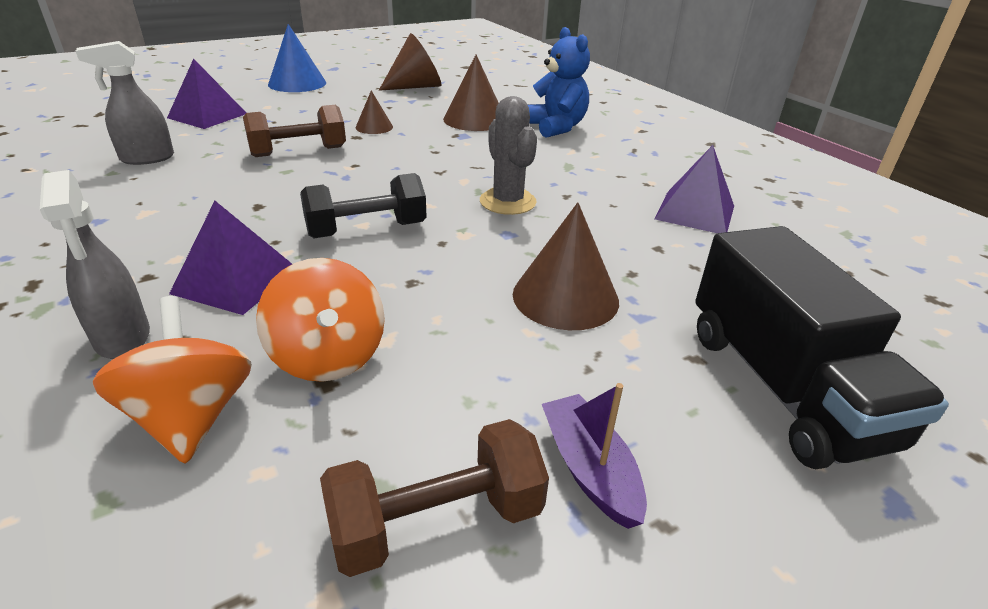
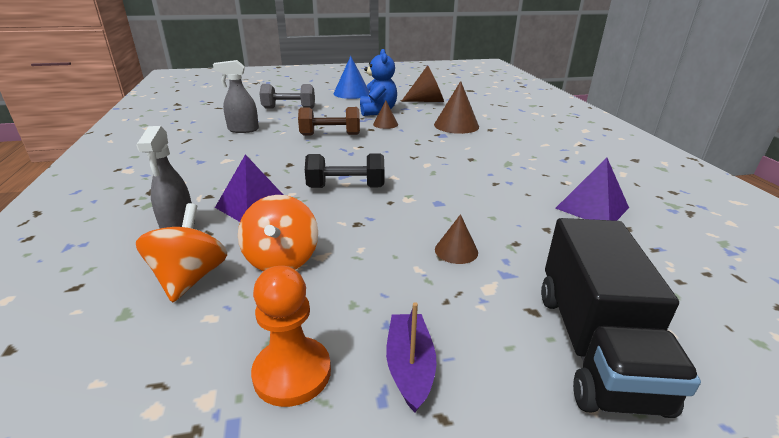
camera: 20 degrees right, 5 degrees down
purple pyramid [167,58,246,129] -> grey dumbbell [259,84,315,109]
brown dumbbell [320,419,549,577] -> orange pawn [251,266,331,407]
grey cactus [480,96,537,215] -> none
brown cone [513,202,619,330] -> brown cone [435,214,478,264], size x0.56
blue teddy bear [528,27,590,138] -> blue teddy bear moved to [360,49,397,116]

